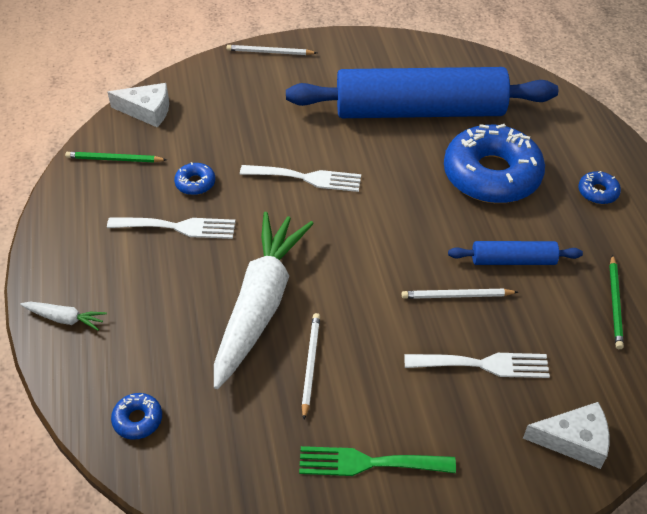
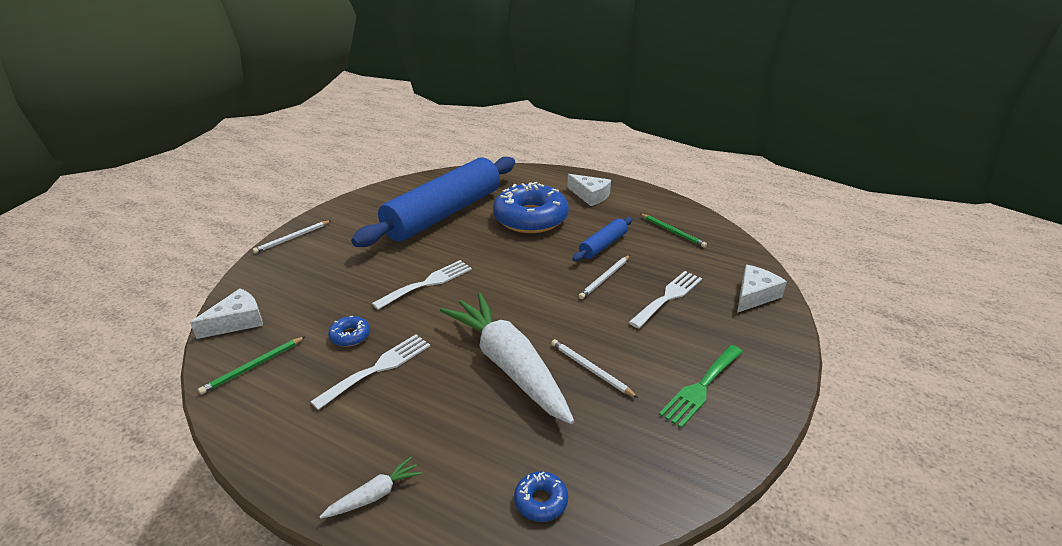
camera: 50 degrees left, 15 degrees down
blue donut [578,171,621,204] -> white cheese [567,174,611,206]

